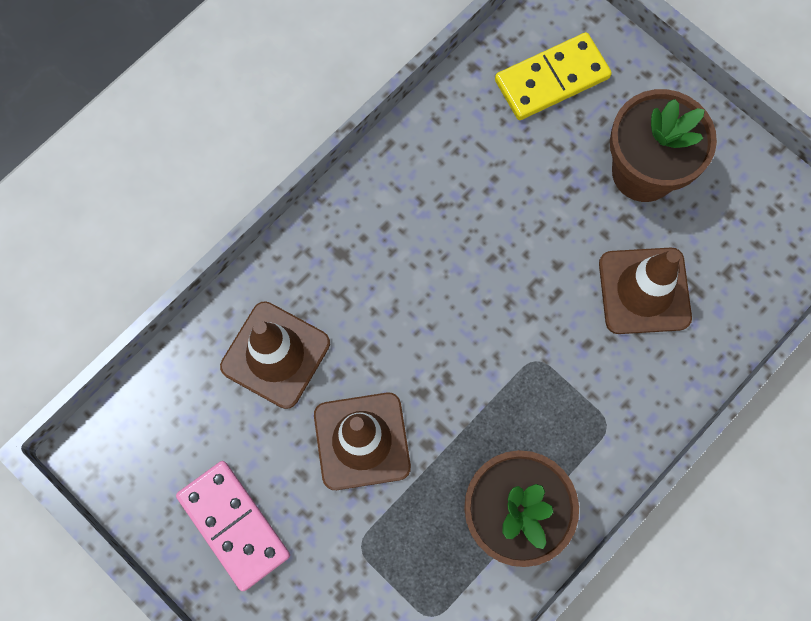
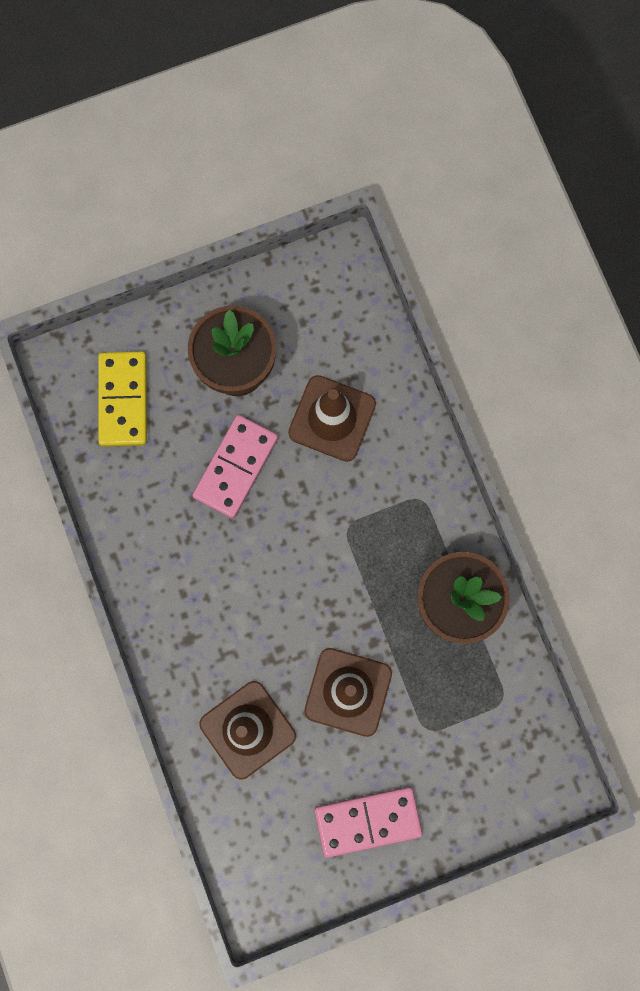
camera: 65 degrees left, 5 degrees up
none -> pink domino [192,415,278,519]

